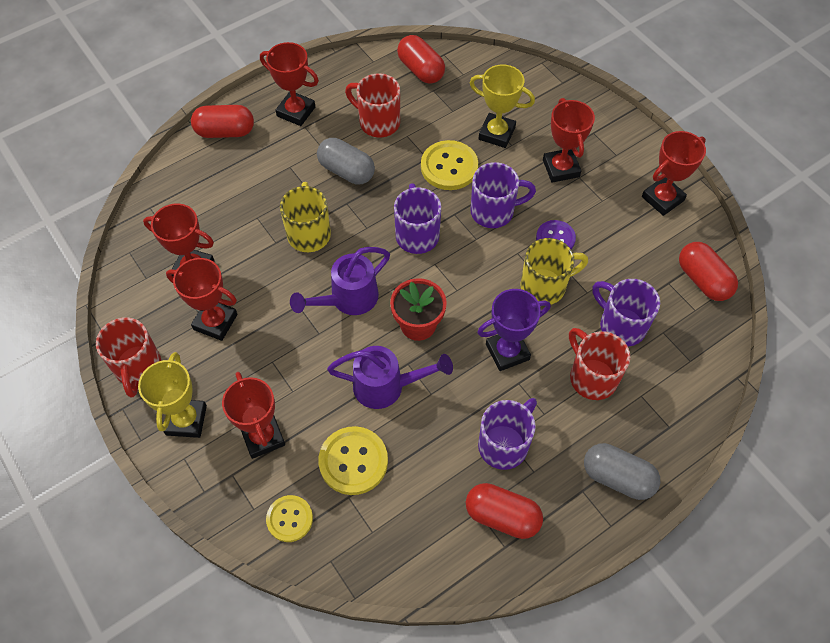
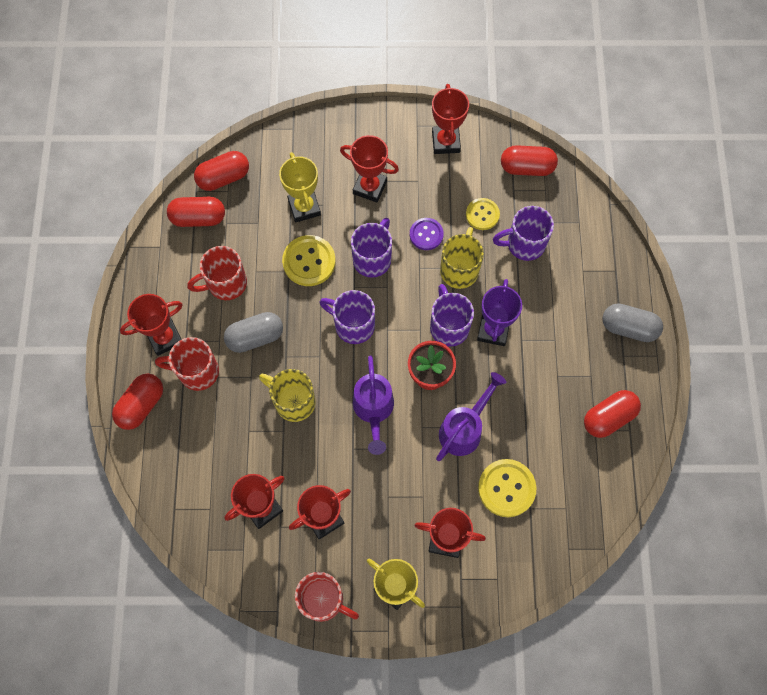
camera: 55 degrees left, 10 degrees up
yellow button [266,495,313,542] -> yellow button moved to [466,198,500,230]
yellow trophy [470,64,535,148] -> yellow trophy turned 75 degrees counterclockwise [279,152,321,222]
purple mug [478,398,537,470] -> purple mug moved to [430,284,474,347]
red mug [569,328,631,400] -> red mug moved to [155,337,219,391]
grey capsule [584,443,661,500] -> grey capsule turned 45 degrees clockwise [602,303,663,342]
none -> red capsule [194,151,249,191]

